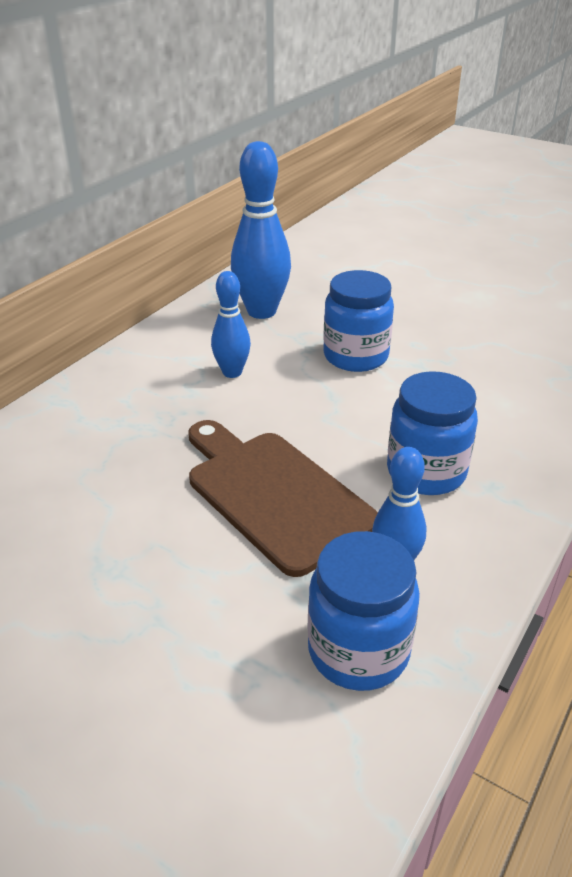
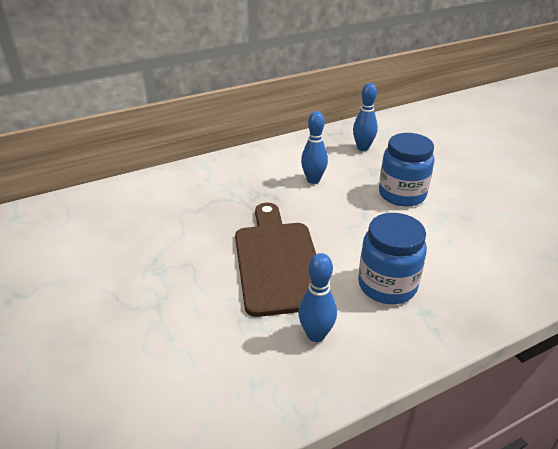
camera: 30 degrees right, 0 degrees up
blue bowling pin [231,141,291,319] -> blue bowling pin [353,83,378,151], size x0.59
blue jar [308,531,420,691] -> none

